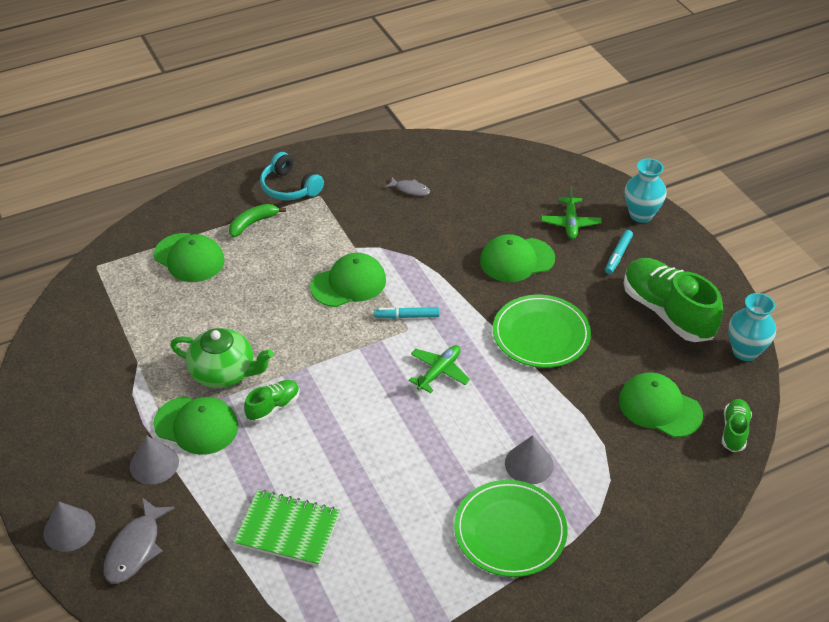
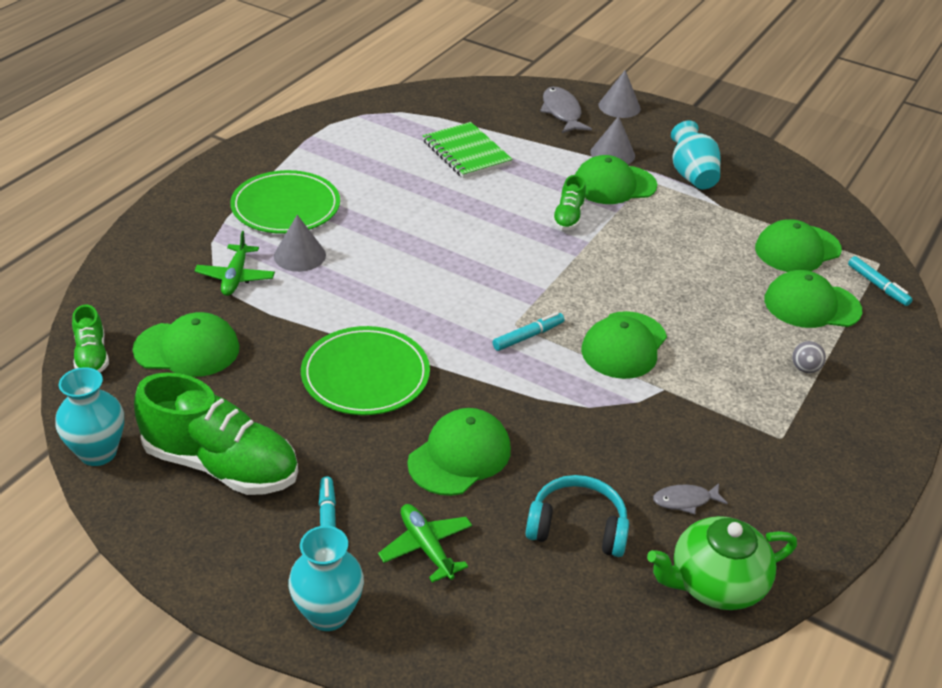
camera: 145 degrees right, 5 degrees down
green teapot [170,328,274,388] -> green teapot moved to [647,516,797,610]
green banana [229,204,286,237] -> grey ball [792,341,826,373]
green notebook [234,490,340,567] -> green notebook turned 75 degrees clockwise [423,122,513,178]
turquoise headphones [260,152,324,200] -> turquoise headphones moved to [526,475,629,557]
green plane [409,345,470,393] -> green plane moved to [194,231,275,296]
none -> turquoise vase [671,120,721,189]
none -> green cap [755,219,842,272]
none -> turquoise marker [848,256,913,306]

